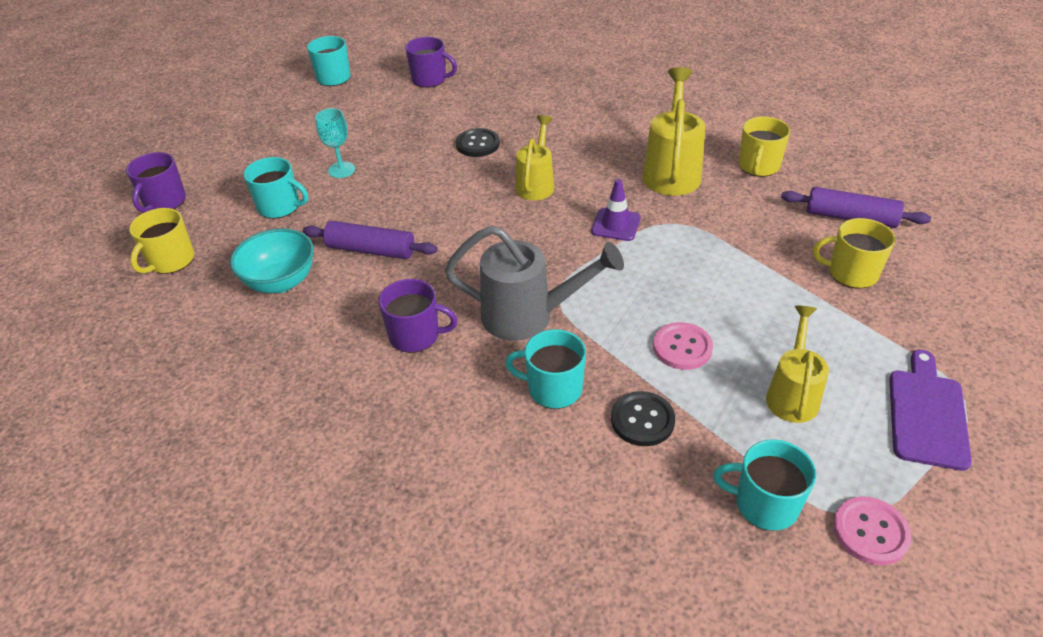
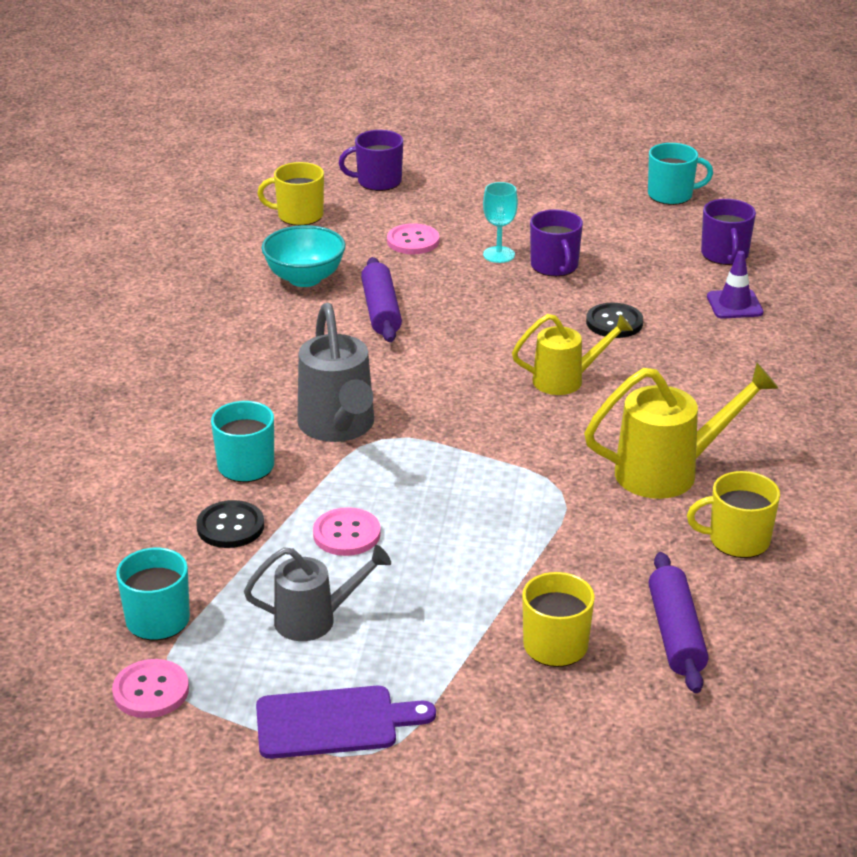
camera: 65 degrees right, 10 degrees down
turquoise mug [243,157,308,219] -> pink button [387,223,440,254]
purple mug [378,279,458,353] -> purple mug moved to [530,209,583,277]
purple traffic cone [591,179,641,241] -> purple traffic cone moved to [707,251,764,319]
yellow watering can [766,306,829,423] -> grey watering can [244,545,391,641]

